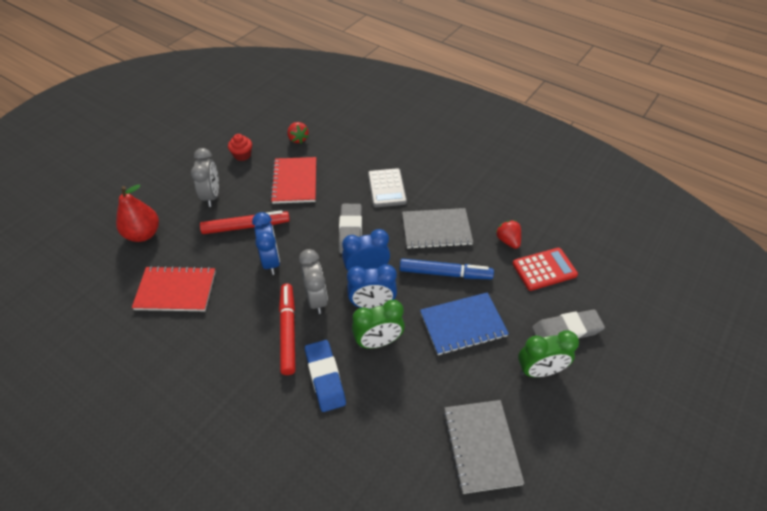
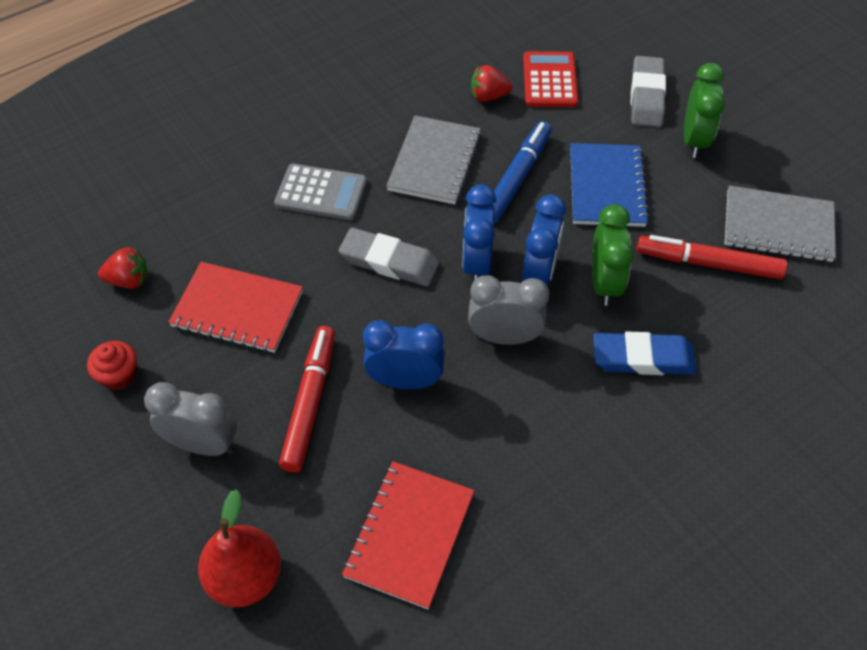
camera: 70 degrees left, 5 degrees up
red marker [279,284,296,375] -> red marker moved to [637,235,787,279]

